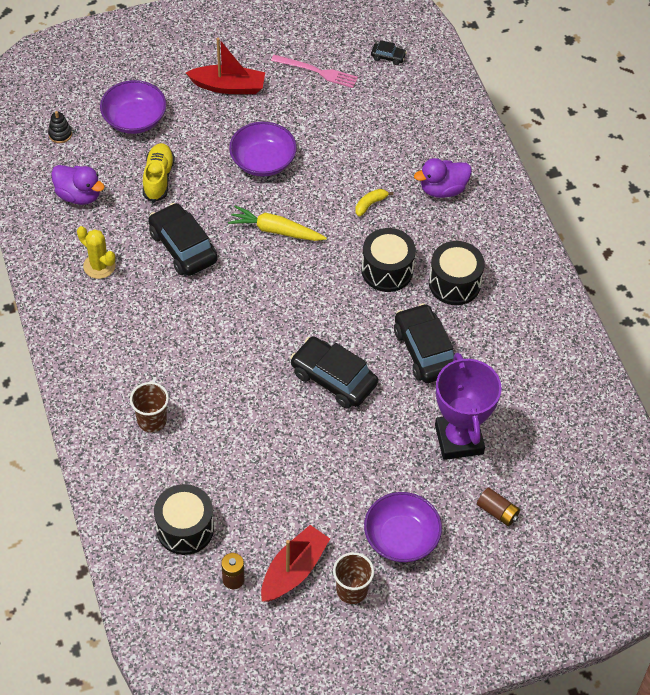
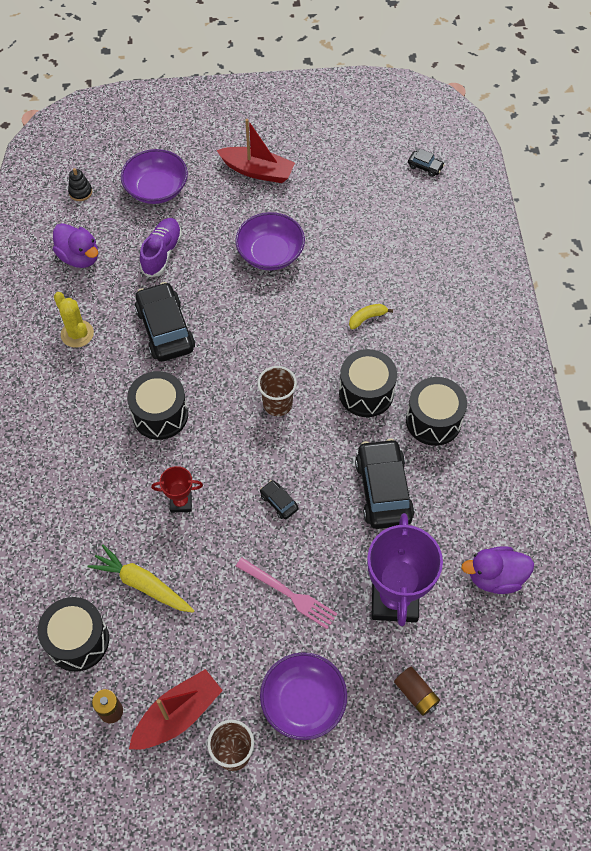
camera: 15 degrees right, 5 degrees up
brown cup [130,382,169,432] -> brown cup moved to [257,366,297,416]
yellow shoe [143,143,175,202] -> purple shoe [140,218,182,278]
yellow carrot [228,205,327,241] -> yellow carrot moved to [87,544,195,613]
pink fork [271,55,358,88] -> pink fork moved to [236,558,338,629]
black car [290,336,378,408] -> black car [260,480,299,519], size x0.45
purple duck [414,158,472,198] -> purple duck moved to [461,546,534,594]
none -> black drum [127,371,188,440]
none -> red trophy [151,466,203,513]

